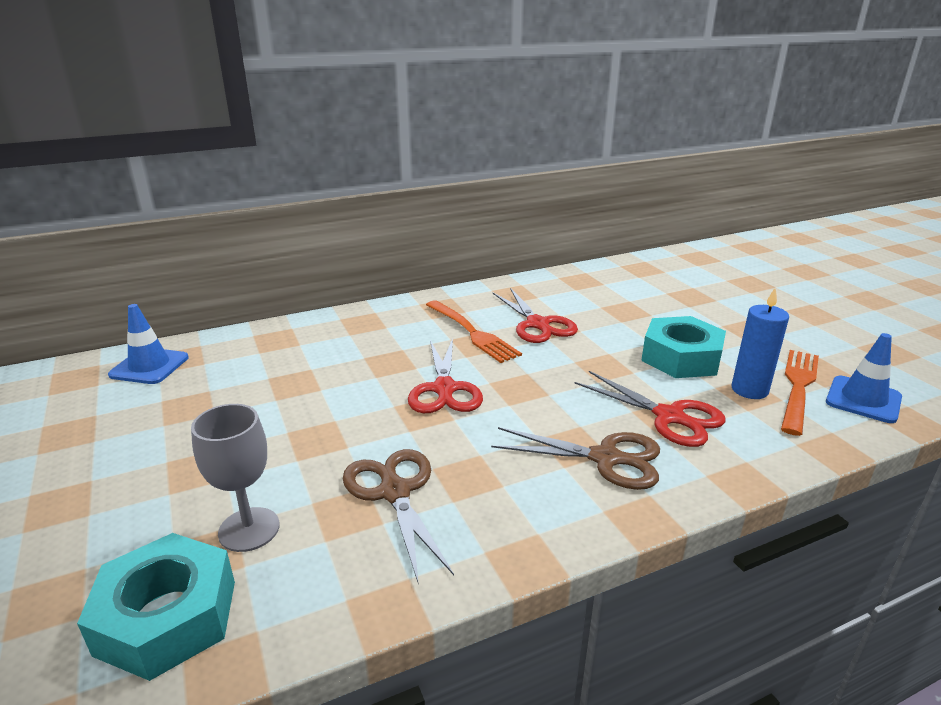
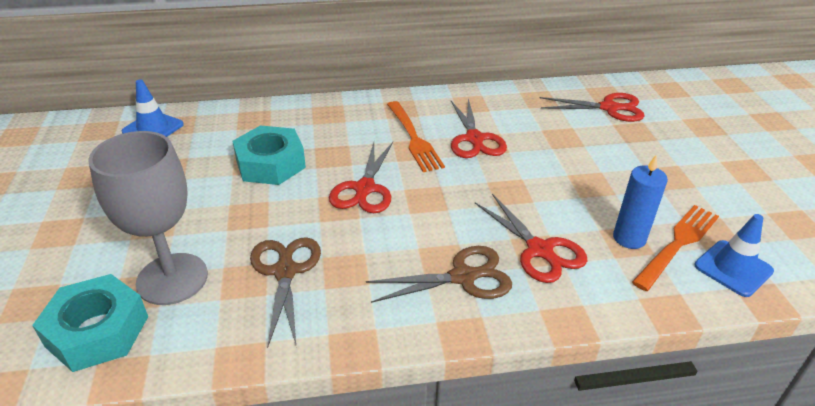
camera: 15 degrees right, 10 degrees up
grey goblet [191,404,280,552] -> grey goblet [88,131,208,305], size x1.57
brown scissors [491,427,660,490] -> brown scissors turned 45 degrees counterclockwise [366,246,512,303]
turquoise nut [641,316,726,378] -> turquoise nut moved to [232,125,306,185]
none -> red scissors [540,93,645,122]

